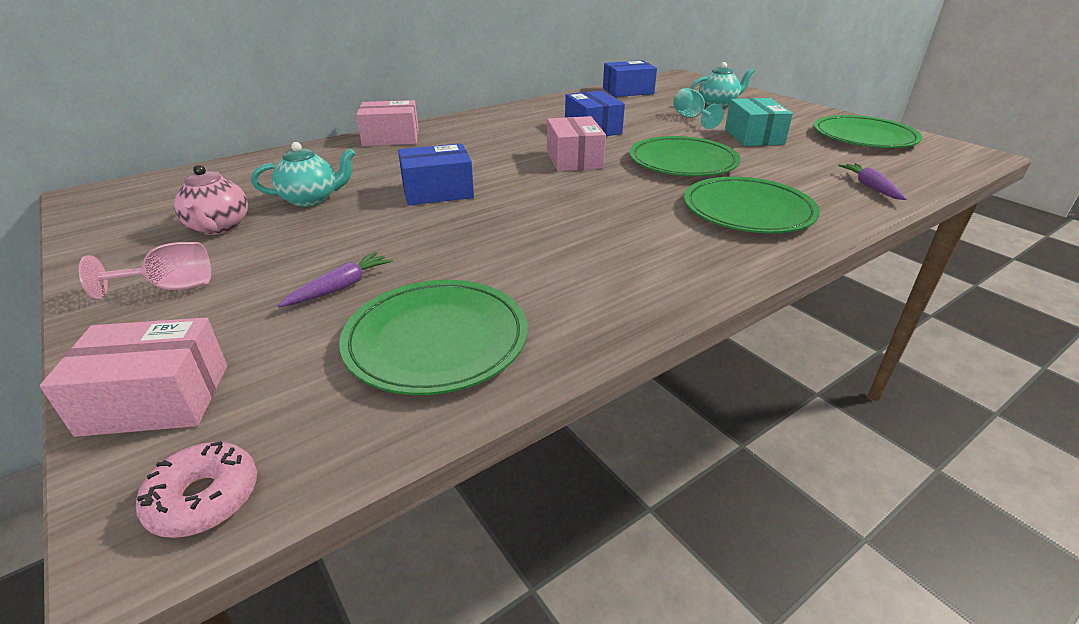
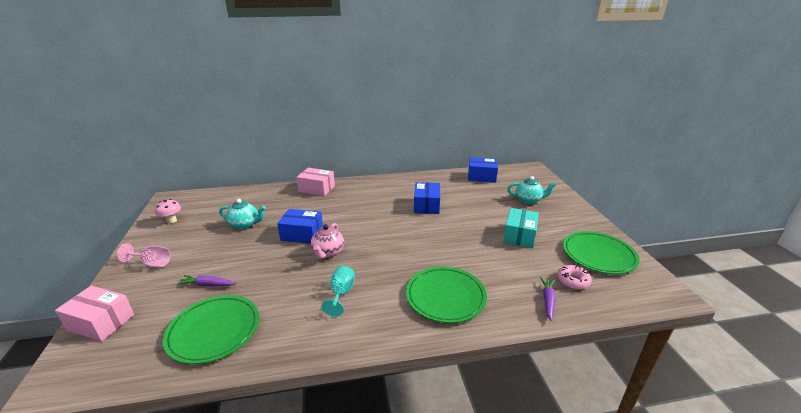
camera: 25 degrees right, 5 degrees down
pink donut [136,441,257,538] -> pink donut moved to [557,265,592,290]
pink teapot [174,165,248,235] -> pink teapot moved to [311,223,344,259]
purple carrot [277,252,393,307] -> purple carrot turned 150 degrees counterclockwise [177,275,237,286]
pink box [547,116,606,171] -> none
green plate [629,136,741,176] -> none
turquoise goblet [673,88,724,129] -> turquoise goblet moved to [322,266,355,317]
none -> pink mushroom [155,199,181,224]

